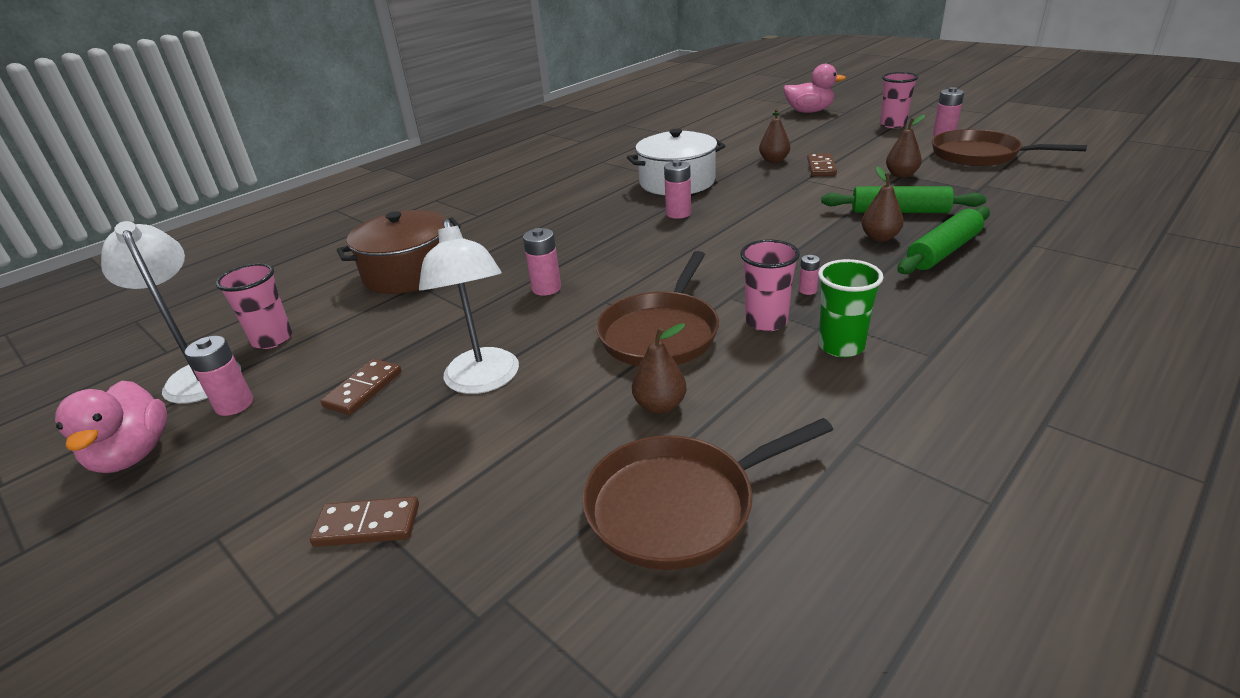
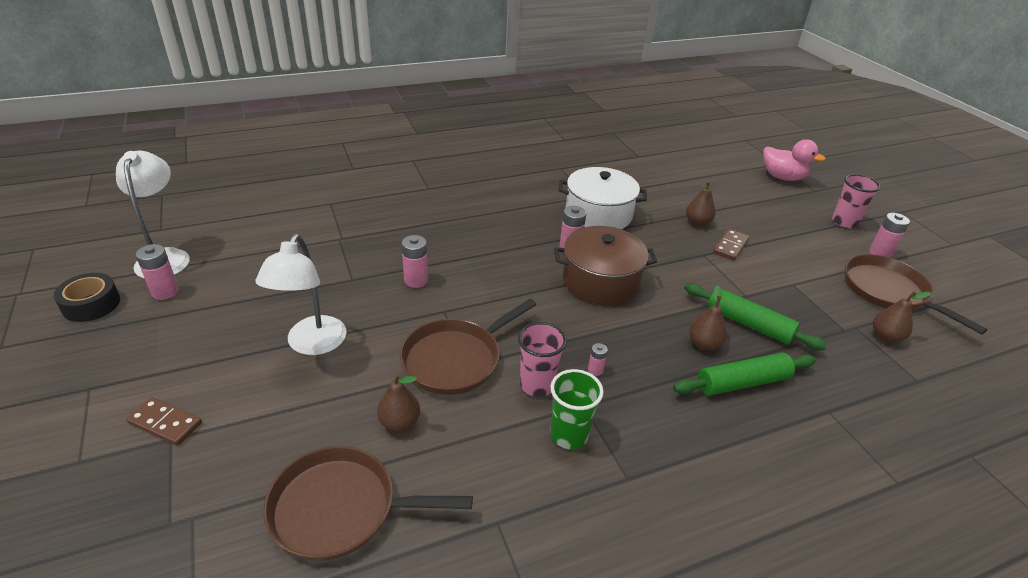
camera: 20 degrees right, 5 degrees up
pink duck [55,381,167,473] -> black tape [54,273,120,322]
pink cup [216,263,292,349] -> none
brown domino [321,359,402,415] -> none
brown pot [337,210,461,294] -> brown pot moved to [554,226,657,305]
brown pear [886,115,925,178] -> brown pear moved to [873,292,931,343]

